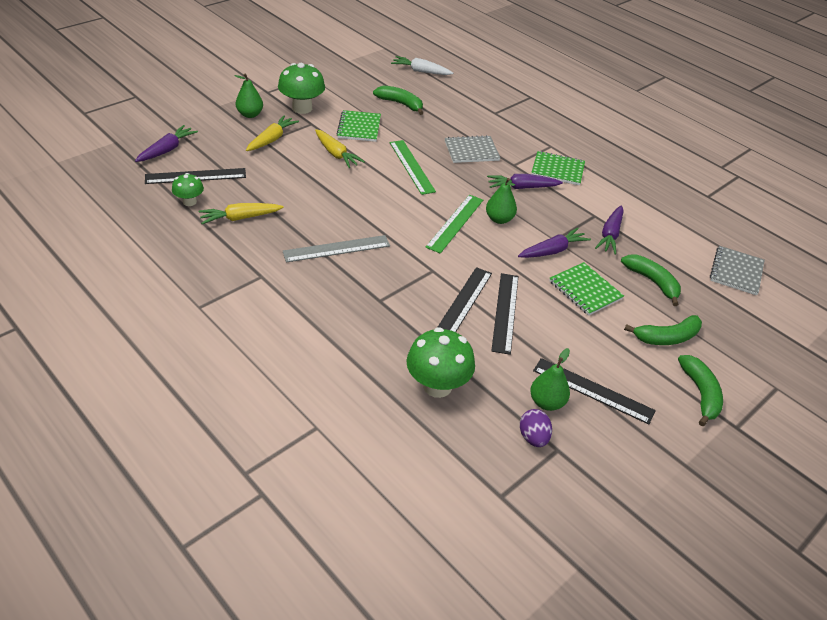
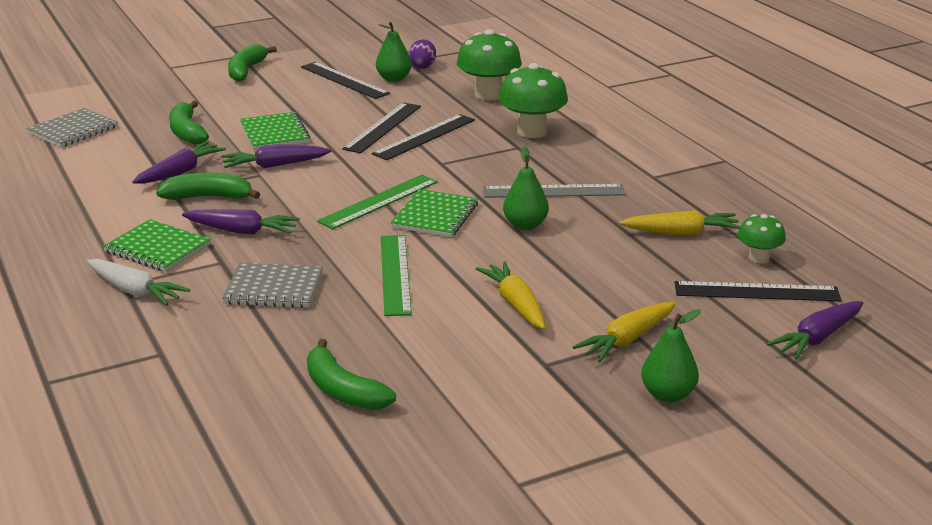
camera: 160 degrees left, 15 degrees down
green mushroom [278,63,325,114] -> green mushroom moved to [499,63,568,138]
green notebook [337,110,381,142] -> green notebook moved to [391,189,478,237]
white carrot [391,56,453,75] -> white carrot moved to [87,259,190,306]
green pear [486,178,517,224] -> green pear moved to [503,147,549,230]
green banana [624,315,702,345] -> green banana moved to [156,173,260,200]

